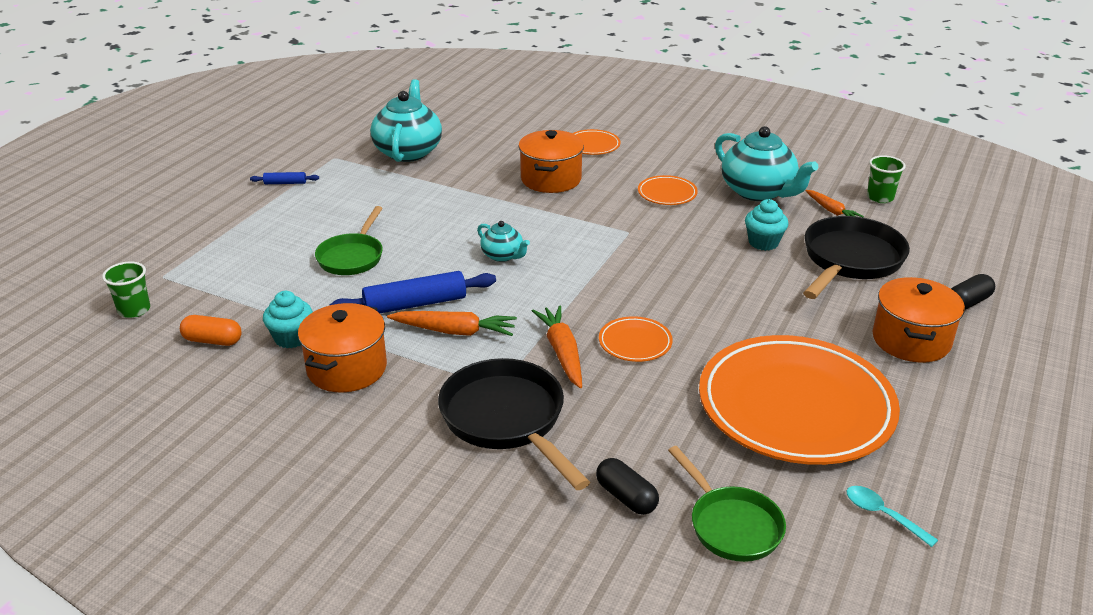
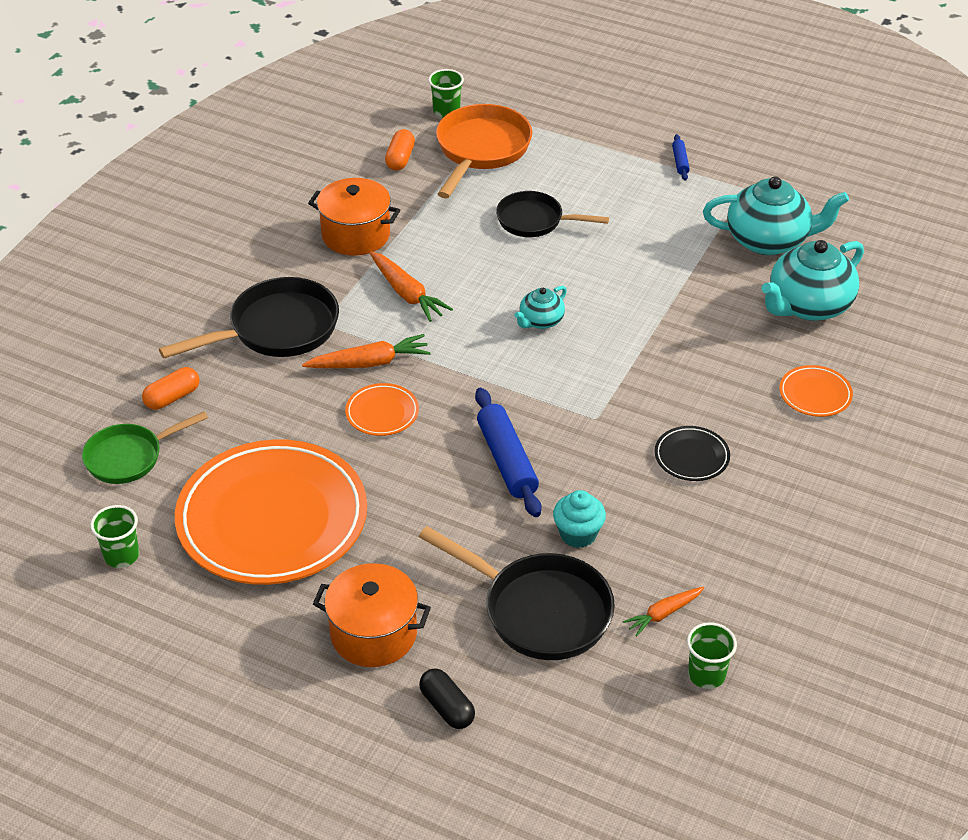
camera: 90 degrees right, 10 degrees up
turquoise cupcake [263,291,313,348] -> none
green pan [315,206,383,275] -> black pan [496,191,609,237]
blue rolling pin [330,271,496,313] -> blue rolling pin moved to [475,388,542,517]
orange carrot [387,311,517,336] -> orange carrot turned 45 degrees counterclockwise [370,251,453,322]
orange pot [518,130,584,193] -> none
black capsule [596,458,659,515] -> orange capsule [142,367,200,410]
orange plate [638,175,698,205] -> black plate [655,426,730,481]
turquoise teapot [715,126,819,201] -> turquoise teapot moved to [761,240,864,321]
turquoise spoon [847,486,938,547] -> green cup [90,505,139,568]
none -> orange pan [436,104,532,198]

